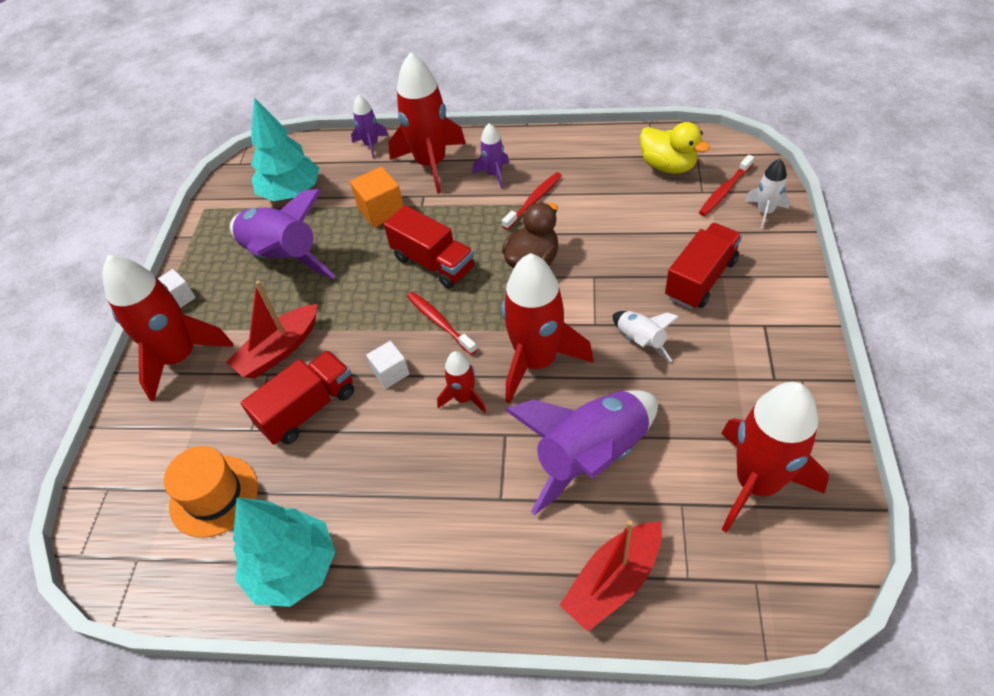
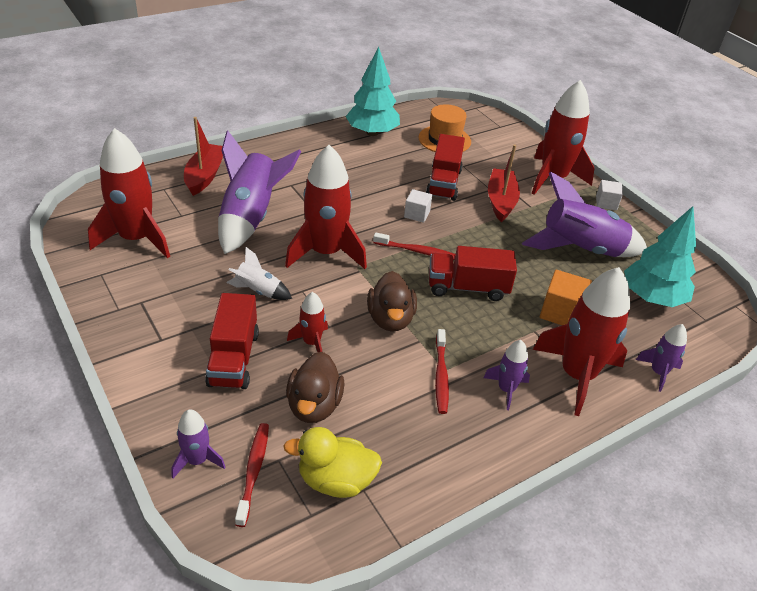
camera: 135 degrees right, 10 degrees down
red rocket [437,351,486,413] -> red rocket moved to [287,292,328,352]
white rocket [745,159,790,229] -> purple rocket [171,409,225,478]
none -> brown duck [286,352,345,423]

